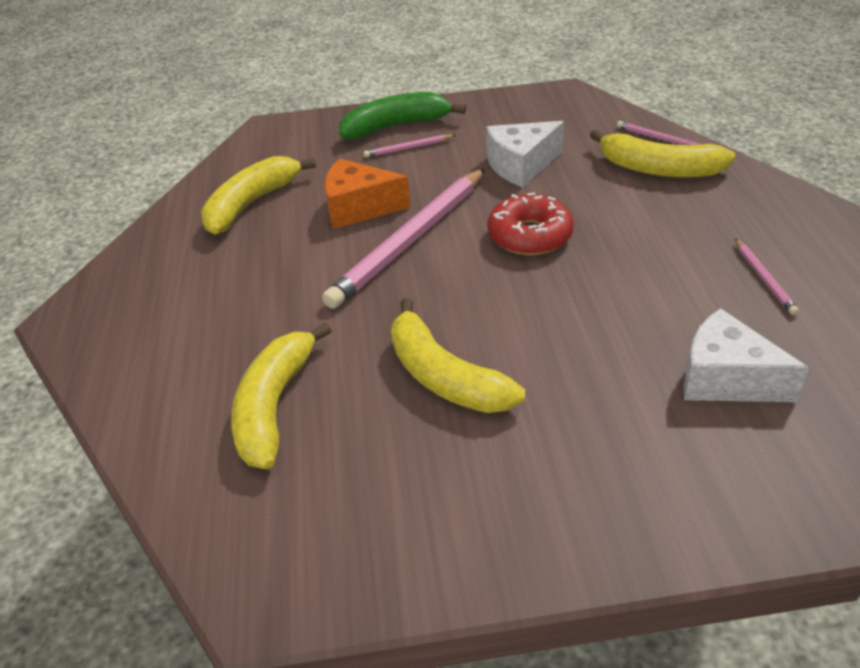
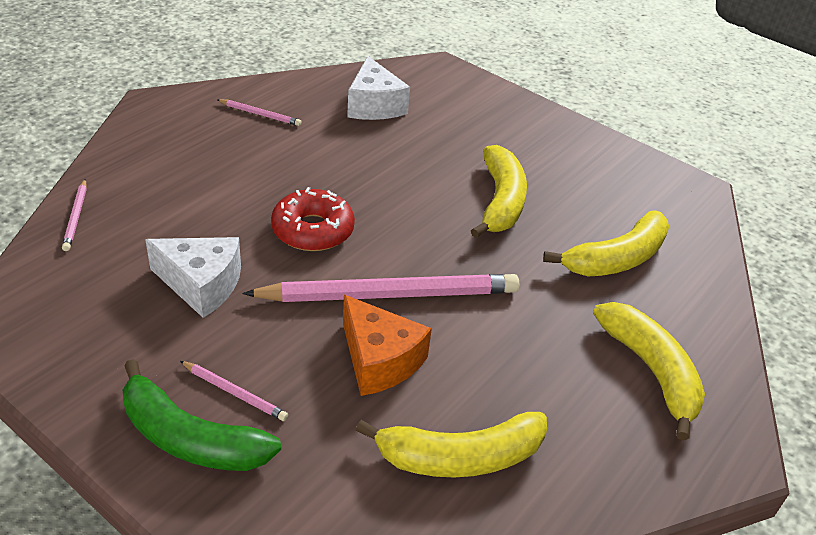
camera: 140 degrees left, 0 degrees up
yellow banana [590,129,736,178] -> yellow banana moved to [593,302,705,441]
pink pencil [735,239,799,315] -> pink pencil turned 75 degrees clockwise [217,99,301,126]

